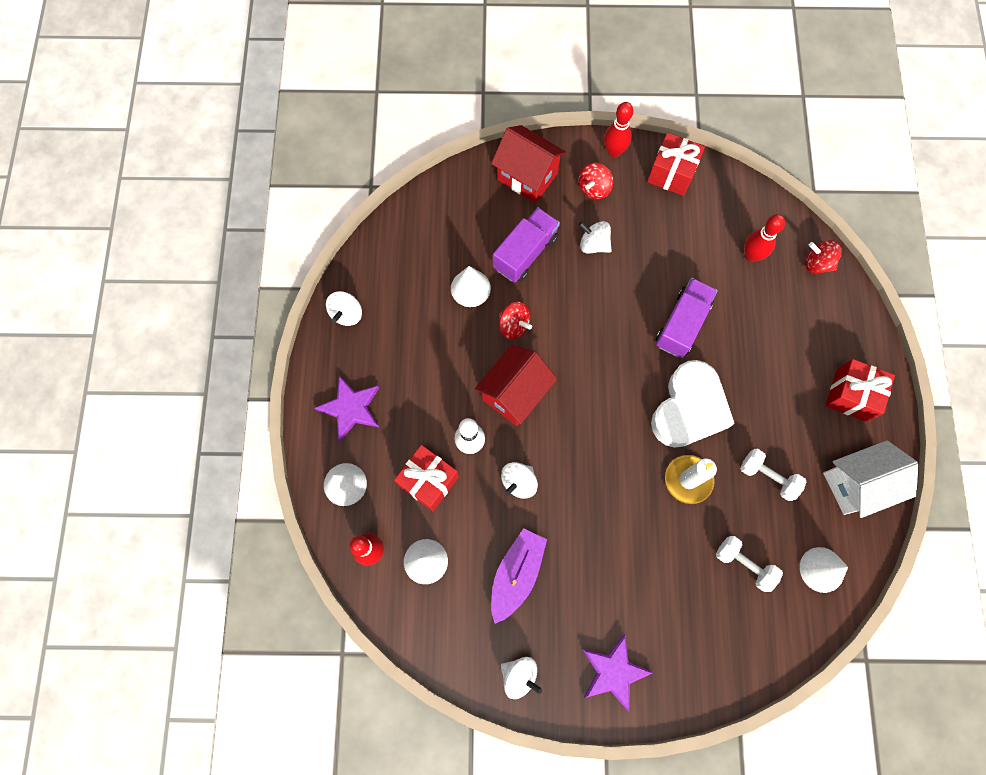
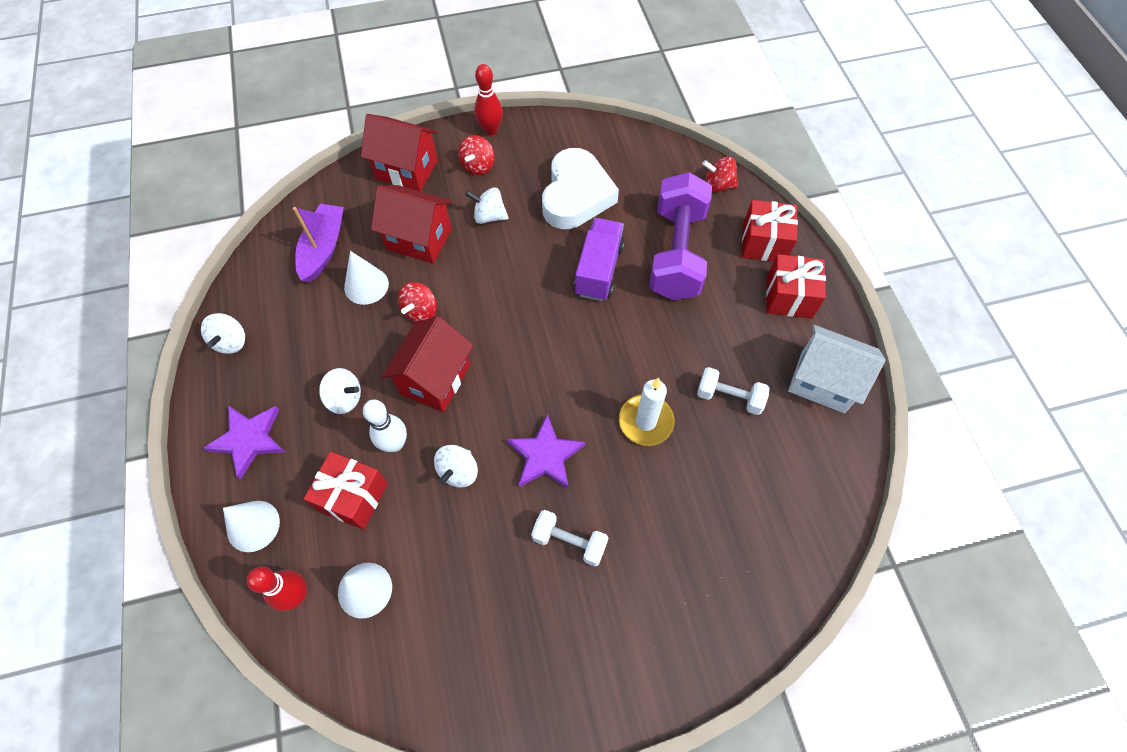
camera: 15 degrees left, 10 degrees down
purple boat [491,528,547,624] -> purple boat moved to [293,204,344,282]
purple truck [493,207,560,283] -> red house [371,185,452,264]
red spinning top [499,302,532,339] -> red spinning top turned 90 degrees clockwise [398,282,437,322]
white spinning top [501,657,542,699] -> white spinning top moved to [319,368,361,414]
purple star [582,634,654,713] -> purple star moved to [506,414,585,489]
red gift [647,132,705,196] -> red gift moved to [742,200,798,262]
white heart [651,360,735,448] -> white heart moved to [542,148,619,229]
white dumbbell [716,536,783,592] -> white dumbbell moved to [531,510,608,567]
red bowling pin [744,214,785,262] -> none
white cone [800,547,848,593] -> none
white house [823,440,919,518] -> white house turned 60 degrees clockwise [788,325,885,413]
none -> purple dumbbell [649,172,712,300]

